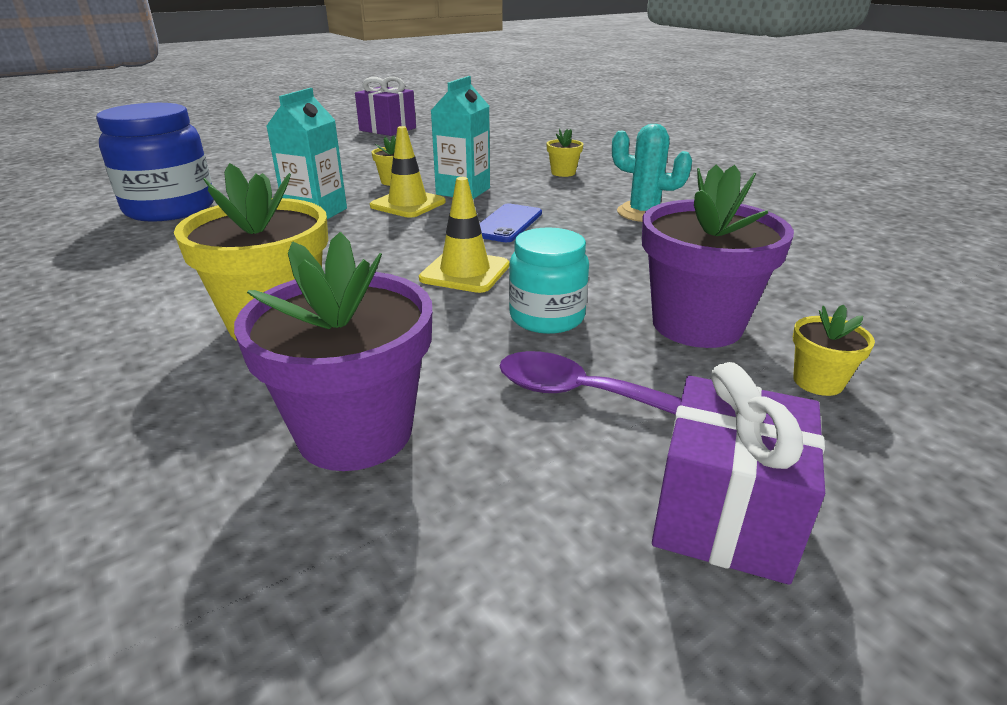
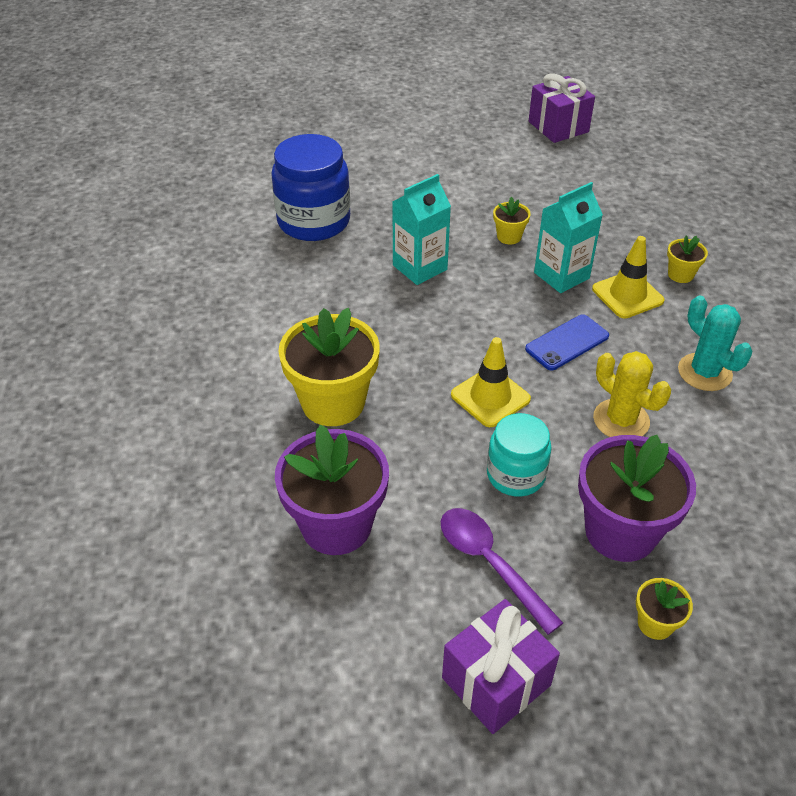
camera: 30 degrees right, 15 degrees up
yellow traffic cone [370,126,446,218] -> yellow traffic cone moved to [592,236,664,319]
none -> yellow cactus [593,351,671,437]

